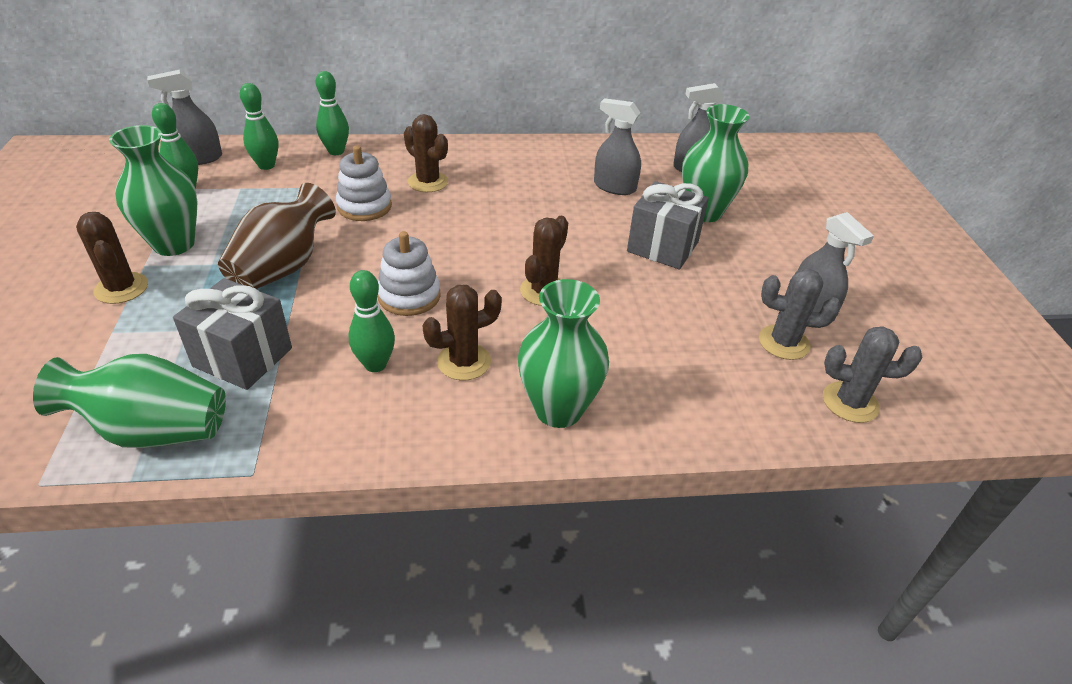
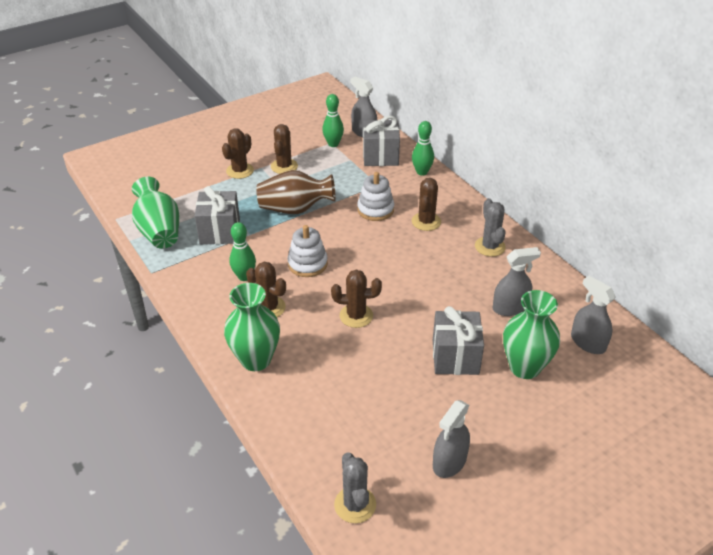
camera: 65 degrees right, 0 degrees up
green vase [109,125,197,256] -> brown cactus [271,124,298,174]
green bowling pin [240,83,278,170] -> grey gift [363,116,400,166]
grey spray bottle [594,98,641,195] -> grey spray bottle turned 75 degrees clockwise [493,247,541,316]
grey cactus [759,269,841,360] -> grey cactus moved to [475,198,506,257]

